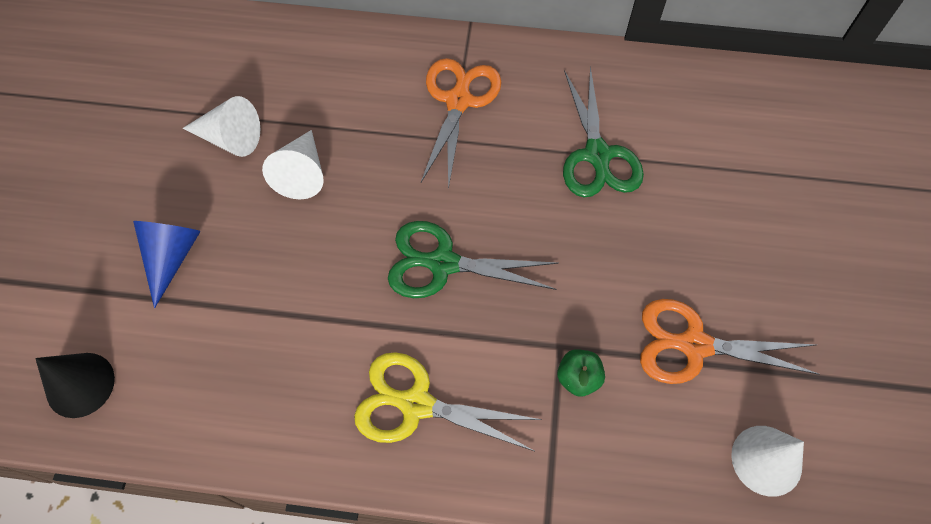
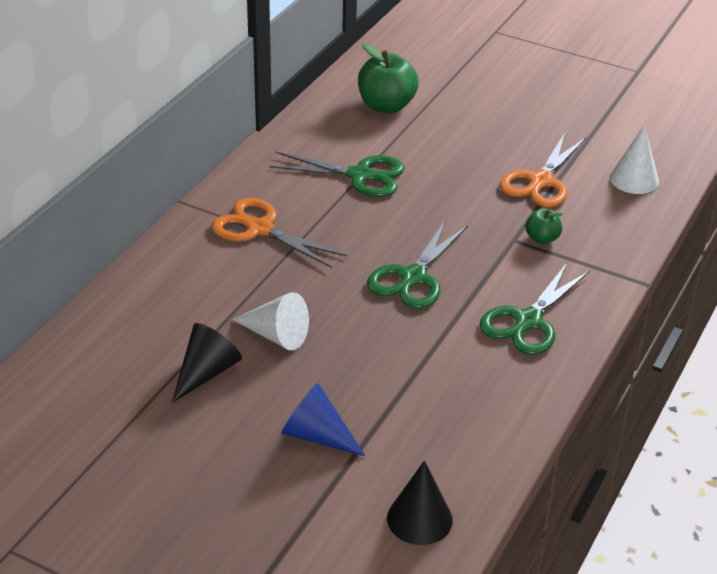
camera: 70 degrees left, 25 degrees down
white cone [182,96,260,157] -> black cone [172,323,242,403]
yellow scissors [354,352,542,451] -> green scissors [479,263,590,355]
none -> green apple [358,44,419,113]

